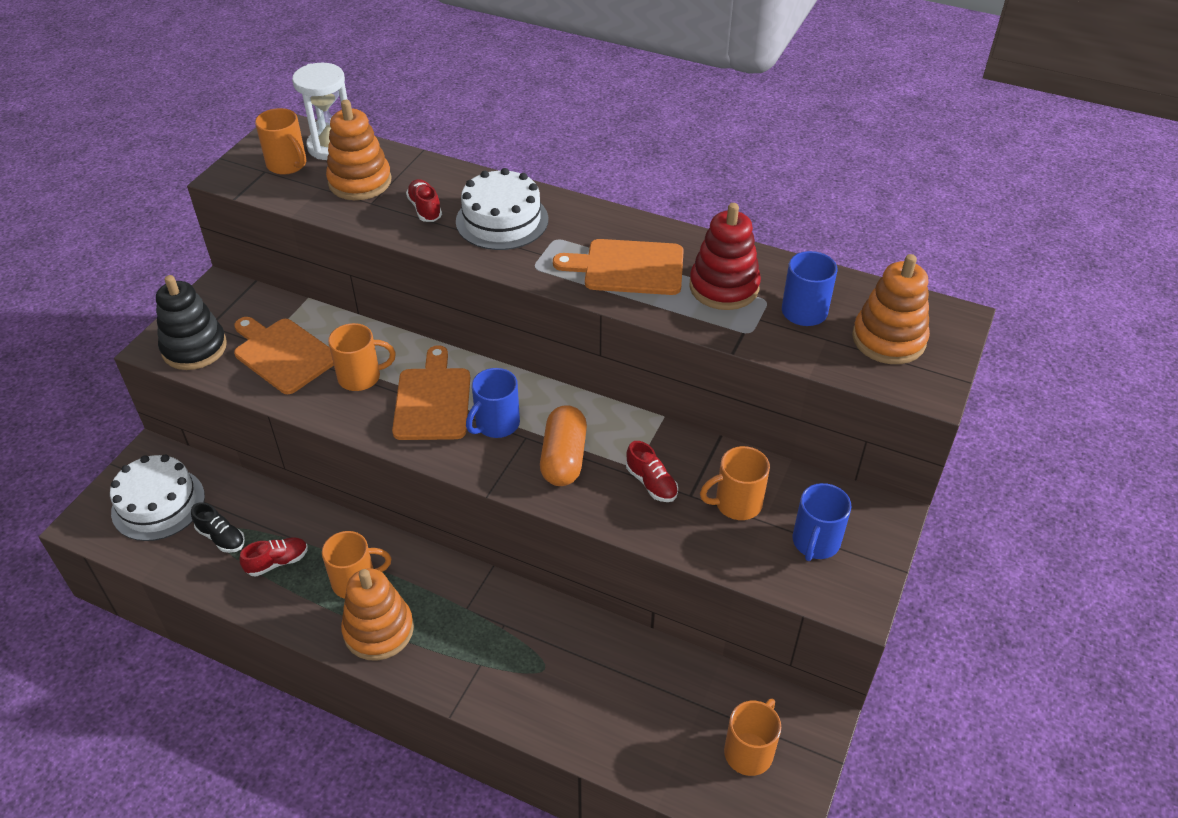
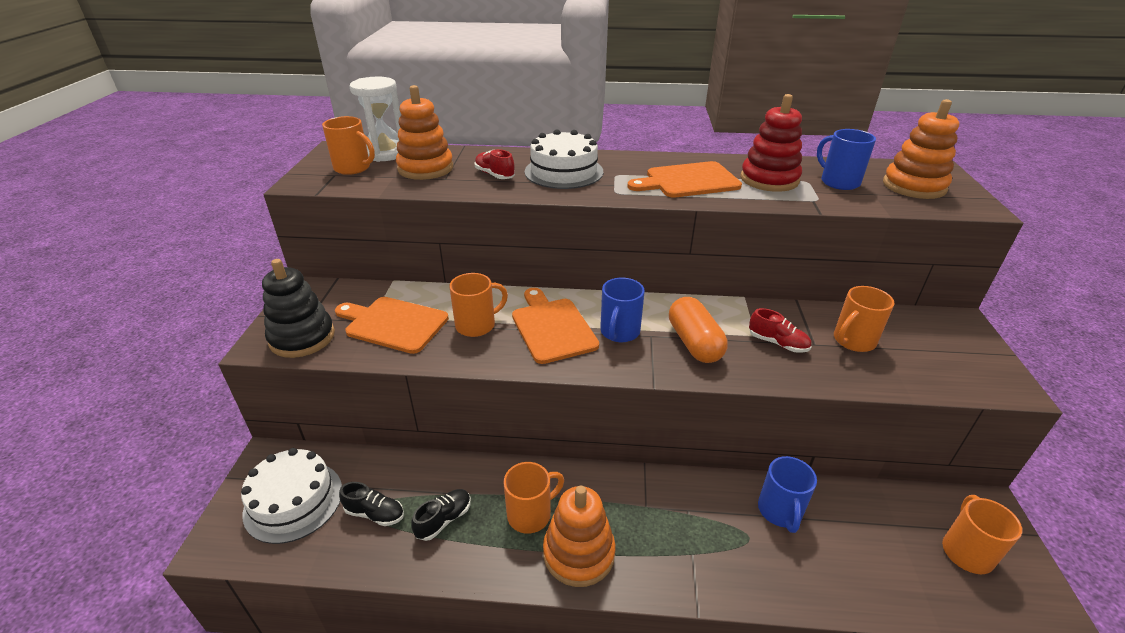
camera: 20 degrees left, 10 degrees down
red shoe [239,537,308,577] -> black shoe [411,489,471,541]
blue mug [792,483,851,561] -> blue mug moved to [758,456,817,533]

